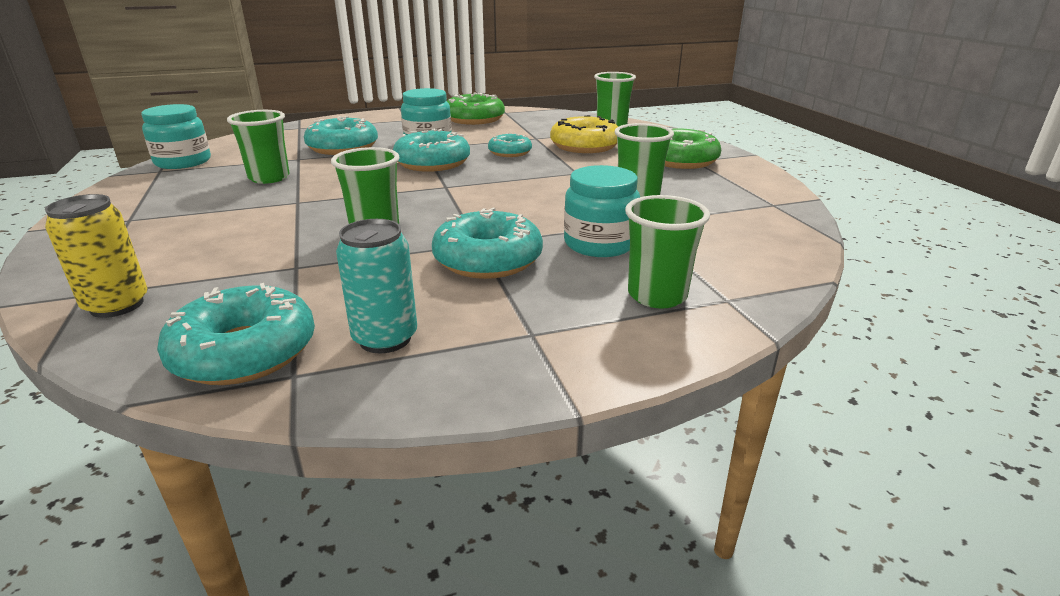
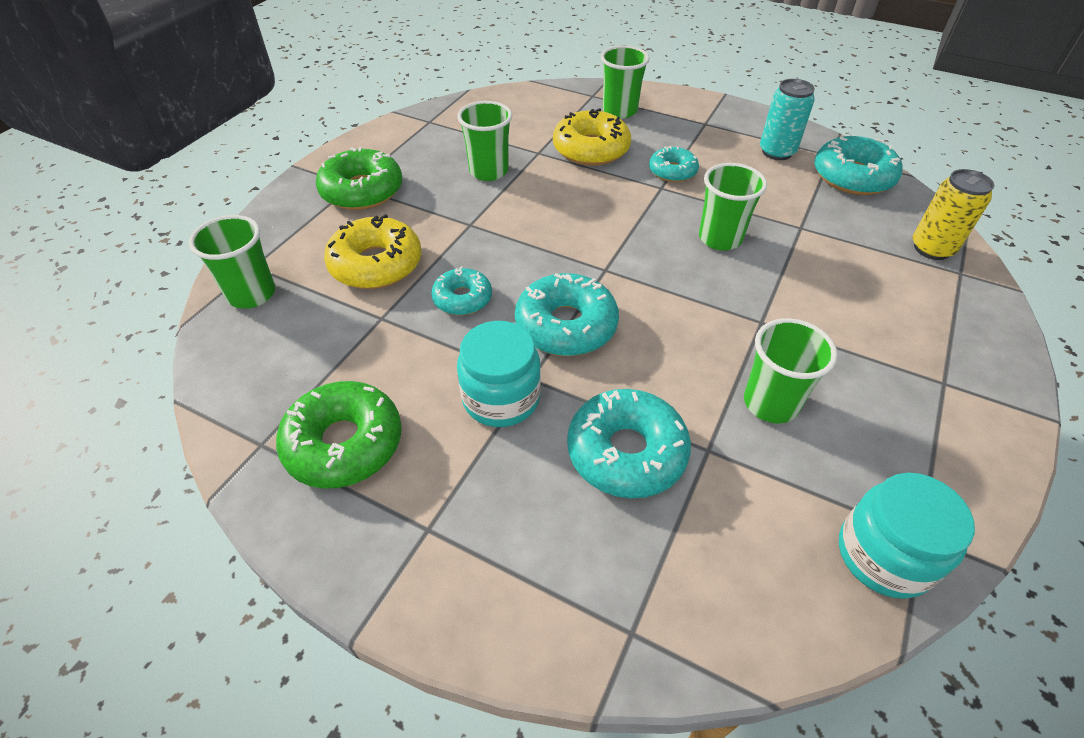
camera: 135 degrees left, 20 degrees up
turquoise donut [432,208,543,279] -> turquoise donut [649,146,699,182], size x0.61
turquoise jar [564,165,640,257] -> yellow donut [553,108,631,166]

